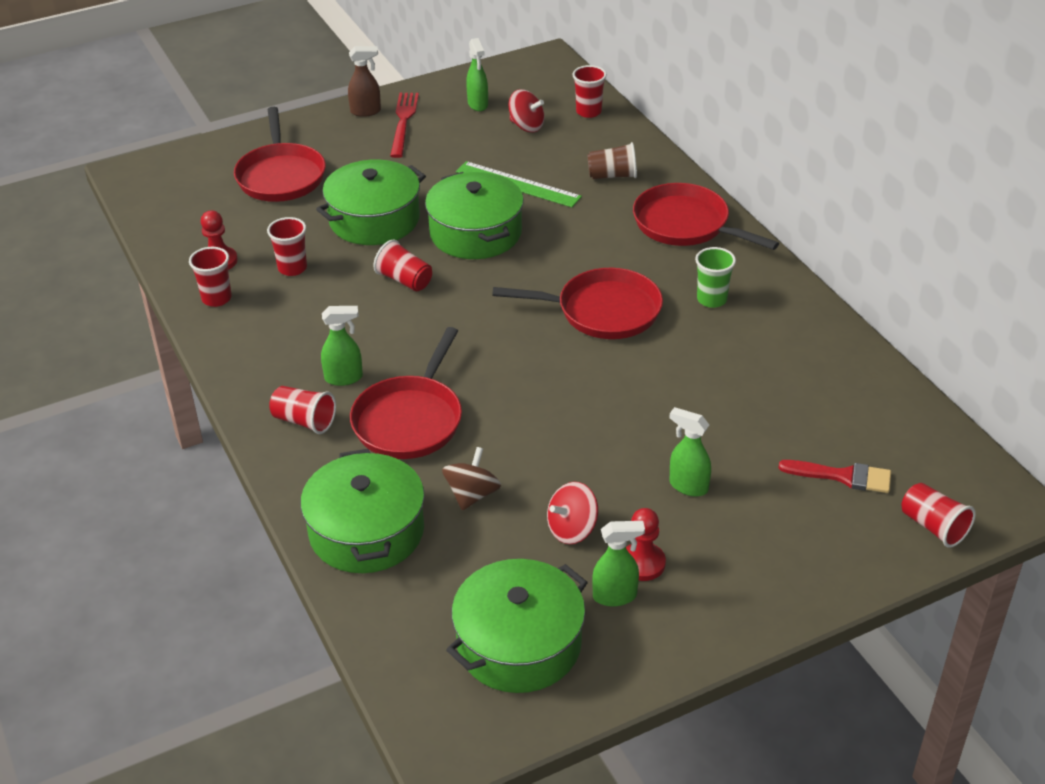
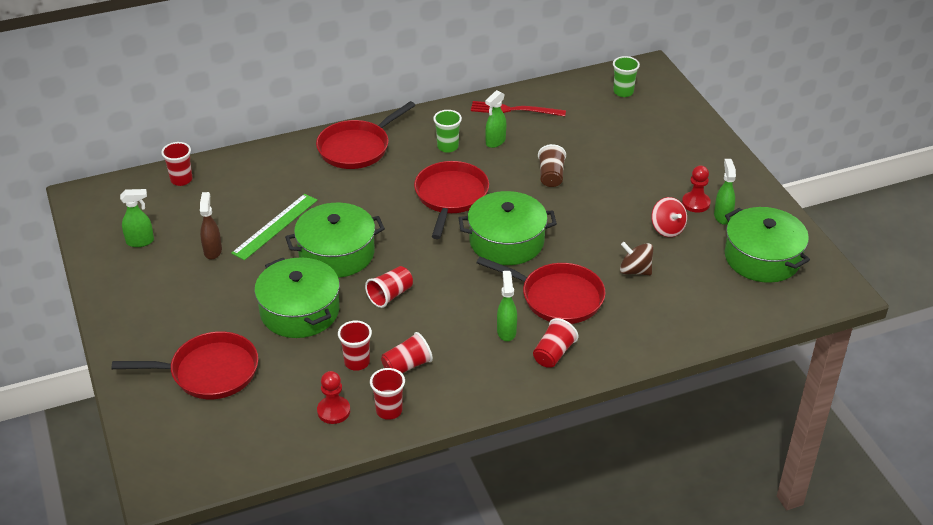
camera: 85 degrees left, 0 degrees up
green pot [300,449,425,573] -> green pot moved to [459,191,557,265]
brown spray bottle [348,46,381,117] -> brown spray bottle moved to [200,192,222,259]
red fork [390,93,419,158] -> red fork moved to [471,101,566,116]
red spinning top [509,89,544,132] -> none
brown cup [587,142,637,179] -> brown cup moved to [538,144,566,187]
green spray bottle [669,407,711,497] -> green spray bottle moved to [485,90,506,148]
red brush [778,460,891,493] -> none
red cup [902,483,976,548] -> red cup moved to [381,332,433,373]
none -> green cup [613,56,640,97]

